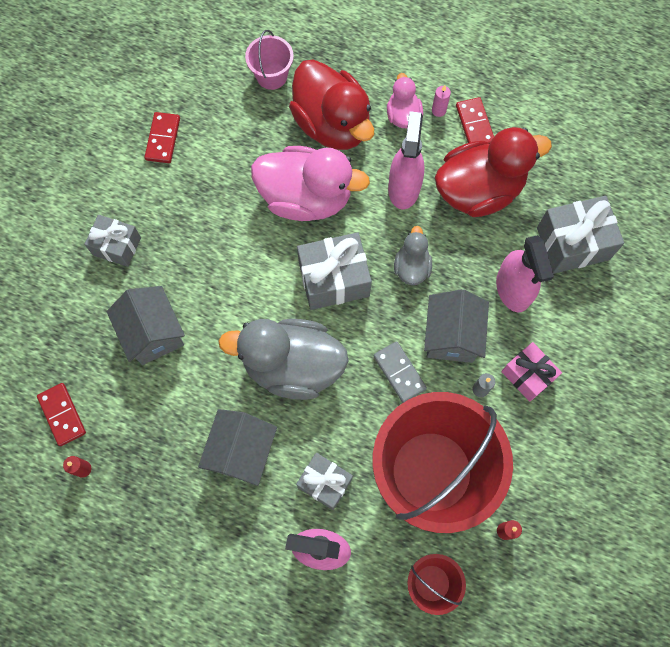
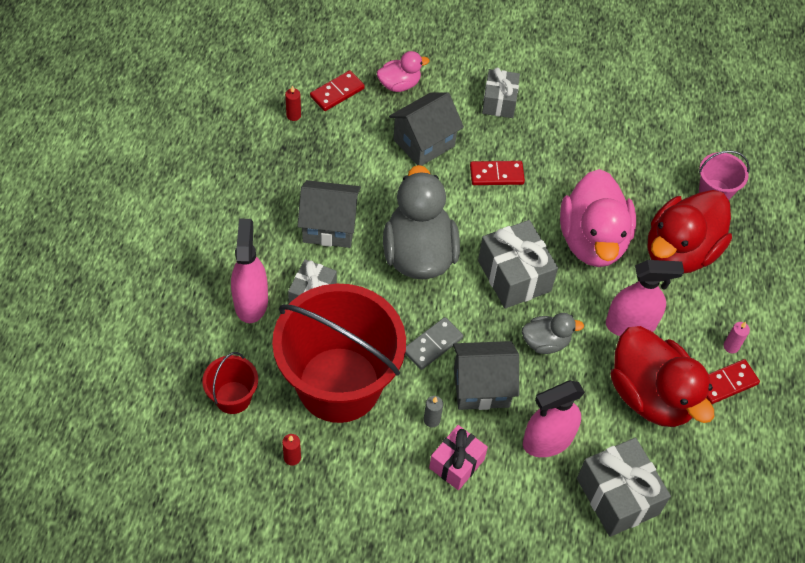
camera: 75 degrees right, 15 degrees down
red domino [145,112,180,163] -> red domino moved to [470,161,525,185]
pink duck [387,73,423,128] -> pink duck moved to [377,51,429,92]

